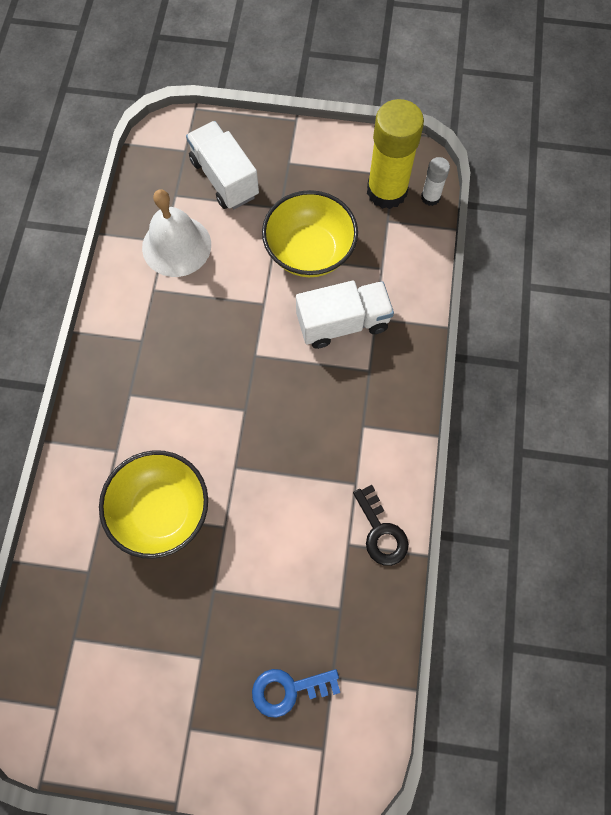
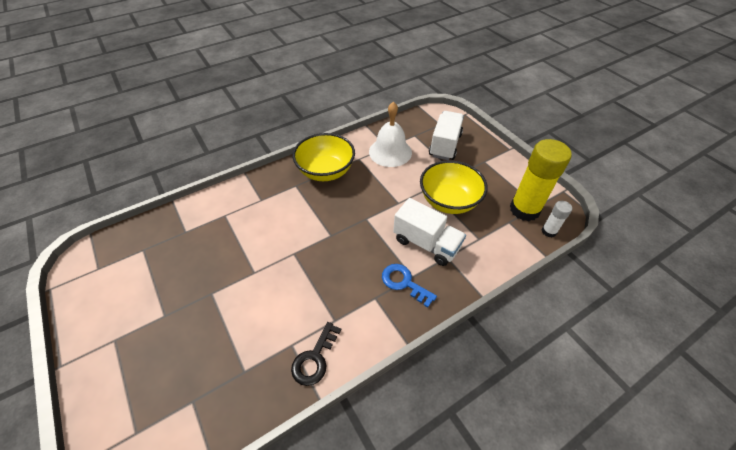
camera: 50 degrees right, 20 degrees down
yellow bowl [99,450,208,559] -> yellow bowl moved to [292,133,355,181]
blue key [252,669,340,718] -> blue key moved to [382,264,437,307]

